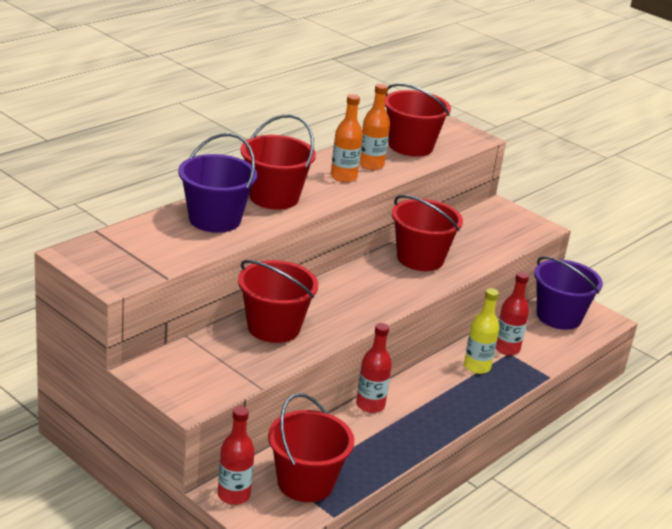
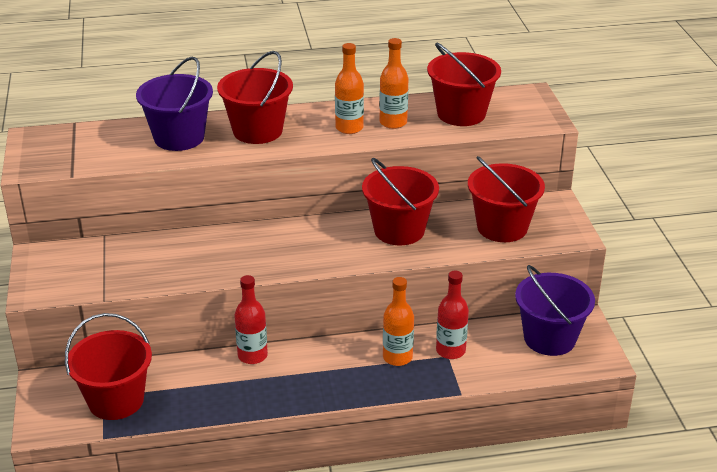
camera: 40 degrees right, 5 degrees up
red bottle [218,406,255,505] -> none
red bucket [238,260,318,343] -> red bucket moved to [468,156,545,242]
yellow bottle [464,288,499,374] -> orange bottle [383,277,414,366]

